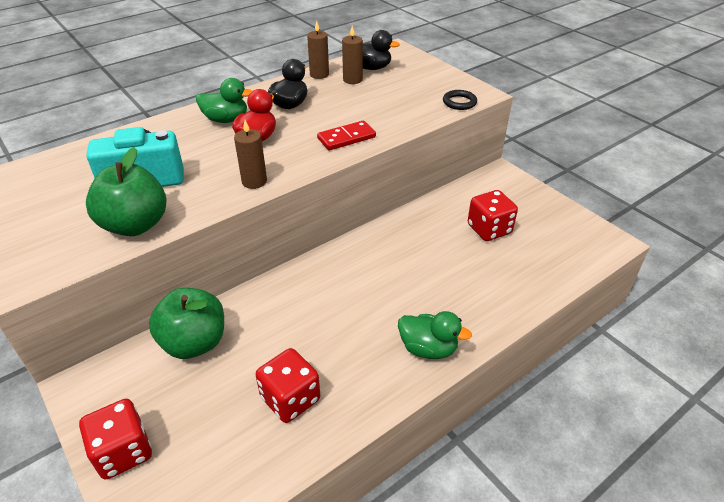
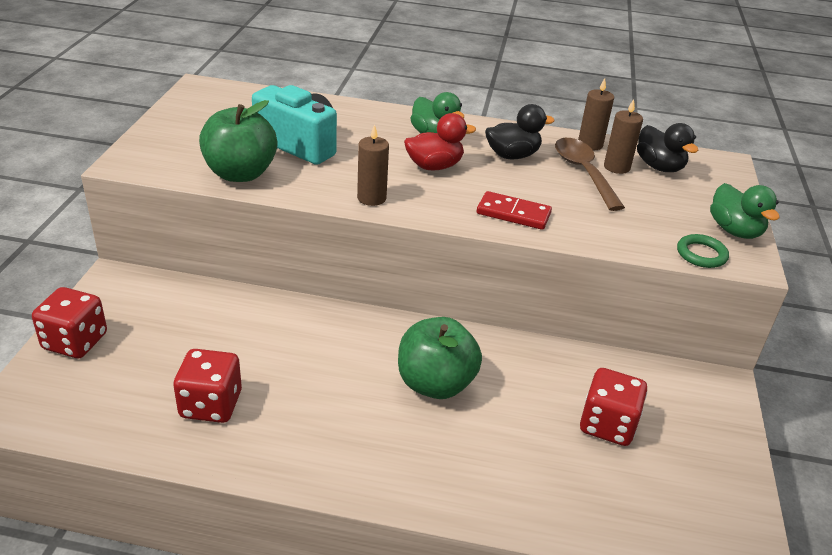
camera: 45 degrees right, 5 degrees down
green apple [149,288,224,359] -> green apple moved to [398,317,482,399]
green duck [398,311,472,359] -> green duck moved to [710,183,780,239]
black ring [443,90,477,110] -> green ring [677,234,729,268]
none -> brown spoon [555,138,625,211]

